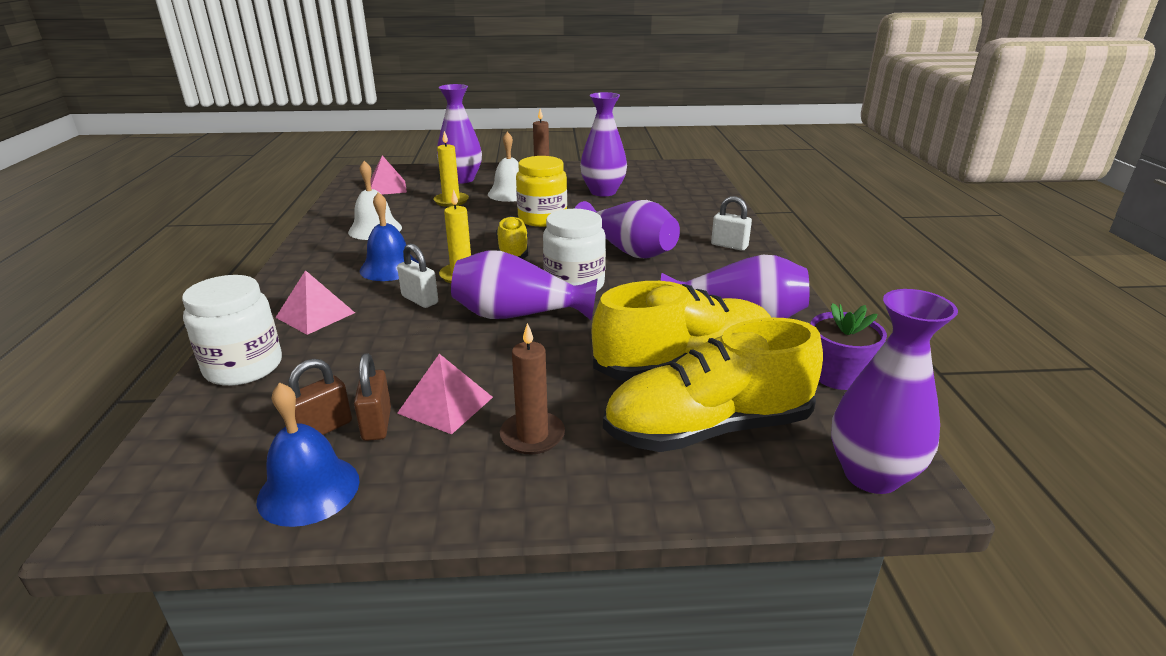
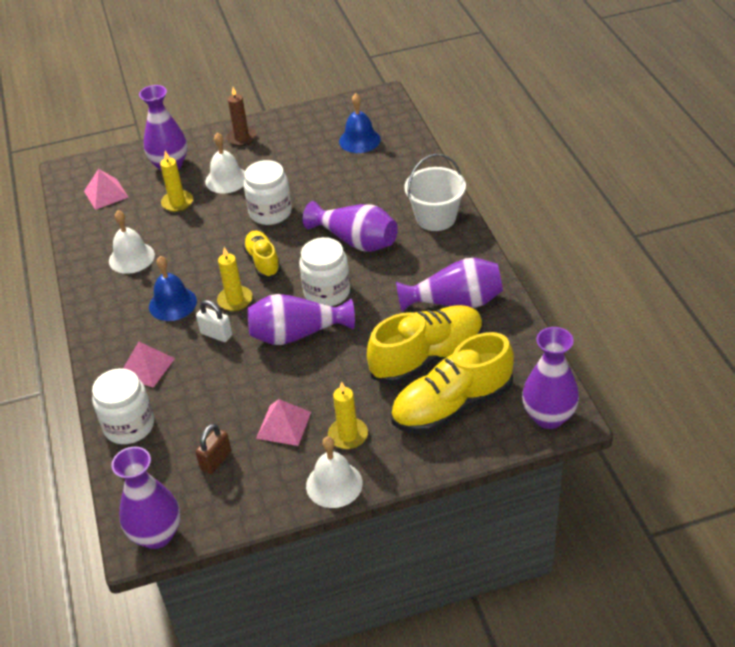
camera: 10 degrees left, 15 degrees up
blue bell [256,382,359,527] -> blue bell moved to [339,93,381,153]
brown padlock [354,353,391,441] -> none
brown candle [500,323,565,454] -> yellow candle [328,382,368,449]
yellow jar [516,156,567,227] -> white jar [244,160,292,225]
purple vase [580,92,627,197] -> purple vase moved to [111,447,180,549]
white padlock [711,196,752,251] -> white bucket [404,154,466,231]
purple flower pot [811,303,887,390] -> none
none -> white bell [306,436,363,508]

